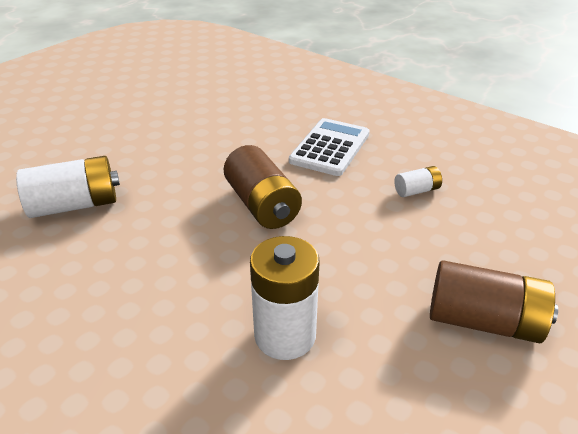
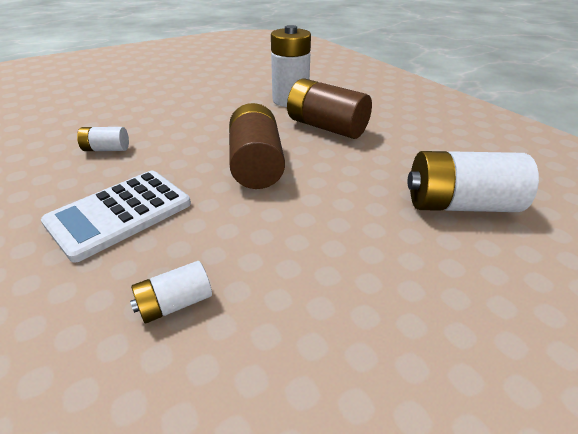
camera: 160 degrees left, 0 degrees up
brown battery [430,260,558,343] -> brown battery moved to [287,79,372,139]
none -> white battery [130,261,212,323]

